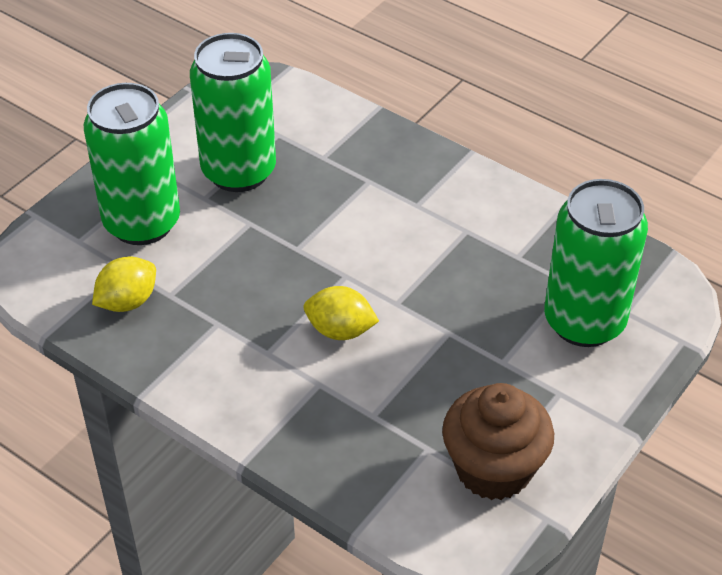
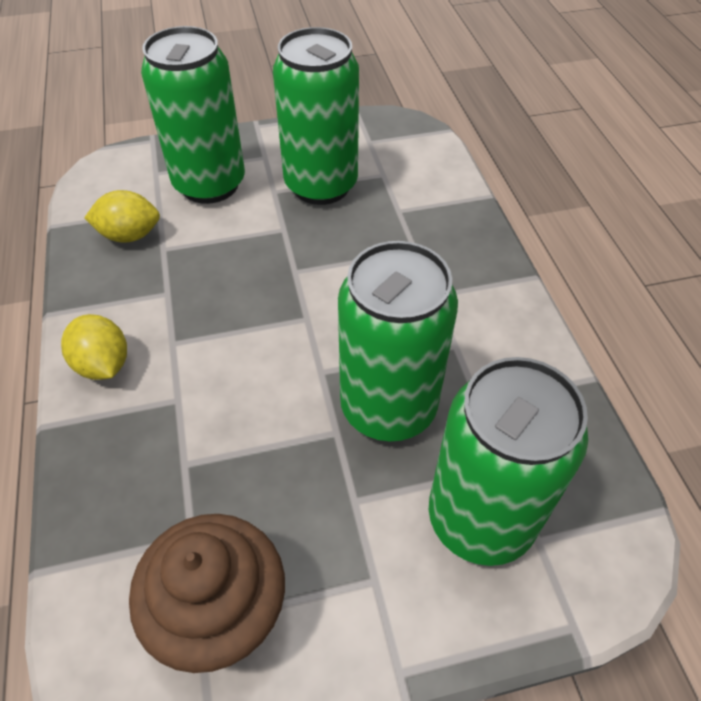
camera: 40 degrees right, 5 degrees up
yellow lemon [304,286,379,340] -> yellow lemon moved to [61,314,127,380]
none -> green can [338,241,458,441]

